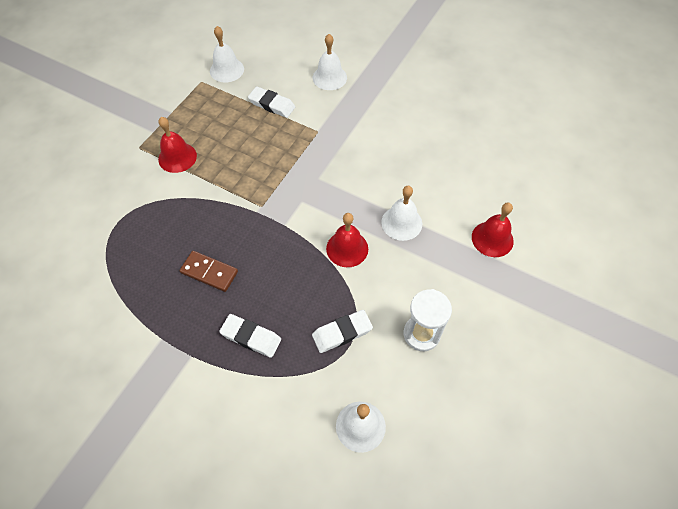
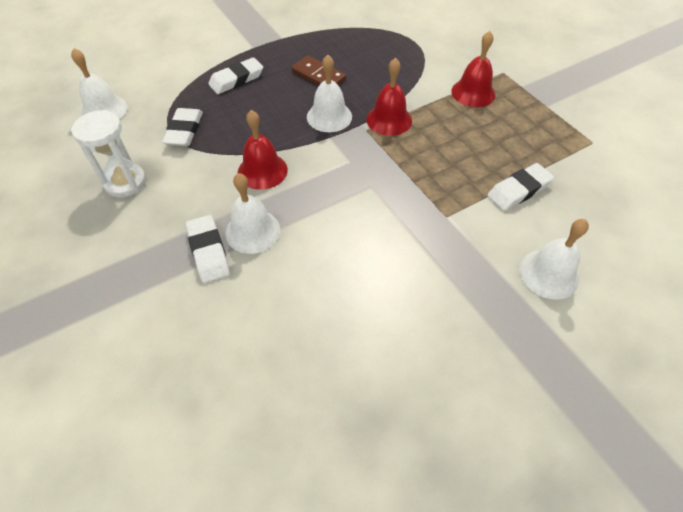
camera: 120 degrees right, 5 degrees down
brown domino [180,251,238,292] -> brown domino turned 75 degrees clockwise [291,56,346,86]
white bell [210,26,244,82] -> white bell moved to [307,55,352,132]
red bell [472,203,514,257] -> red bell moved to [366,58,412,136]
none -> white eraser [186,215,230,283]

